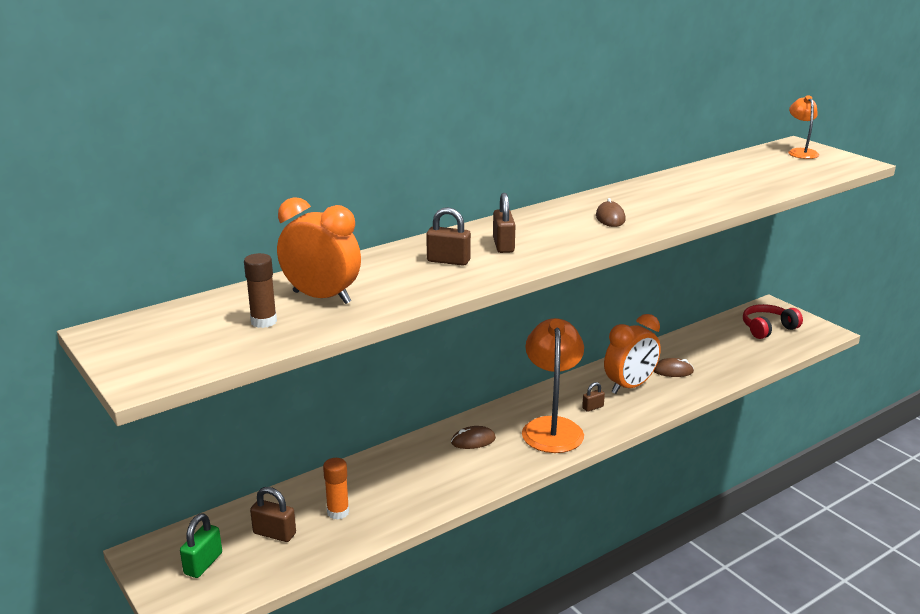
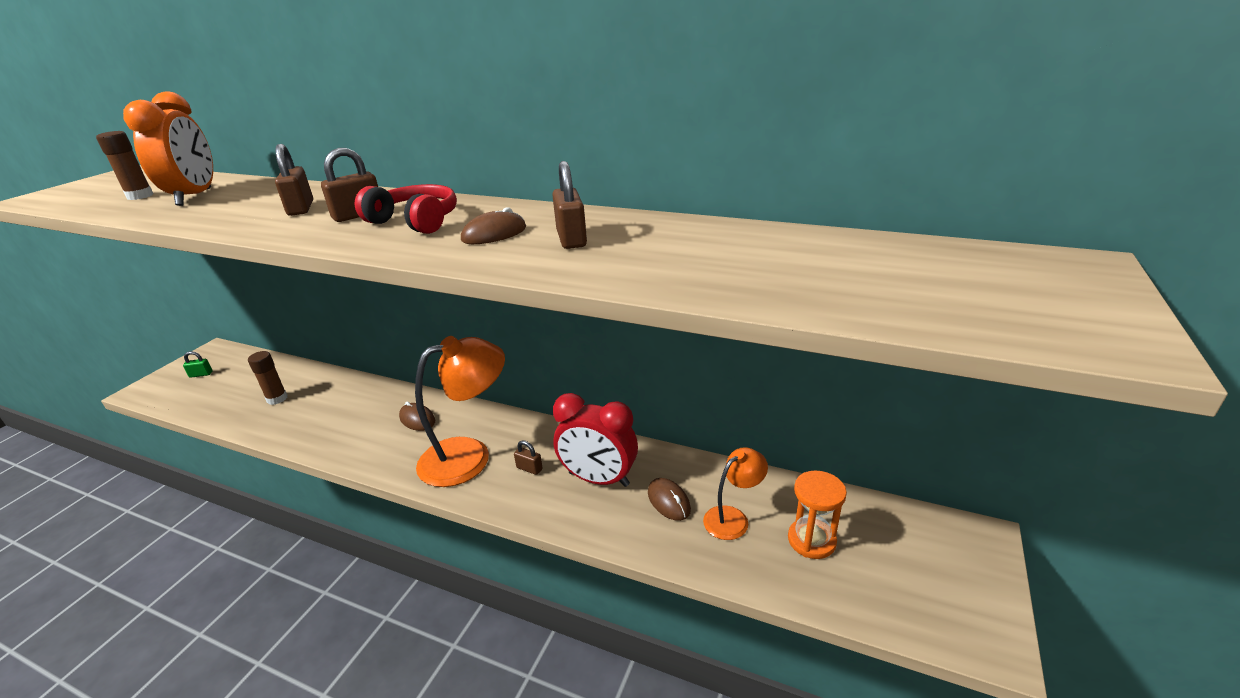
camera: 60 degrees right, 5 degrees up
green padlock [180,513,222,578] -> green padlock [183,351,213,378], size x0.62
brown padlock [250,487,296,542] -> brown padlock moved to [552,161,587,249]
orange glue stick [323,458,349,520] -> brown glue stick [248,351,288,405]
orange clock [604,314,661,394] -> red clock [553,393,638,487]
red headphones [743,304,803,339] -> red headphones moved to [355,184,457,234]
orange lamp [788,95,819,159] -> orange lamp moved to [703,447,768,540]
none -> orange hourglass [788,470,847,559]

